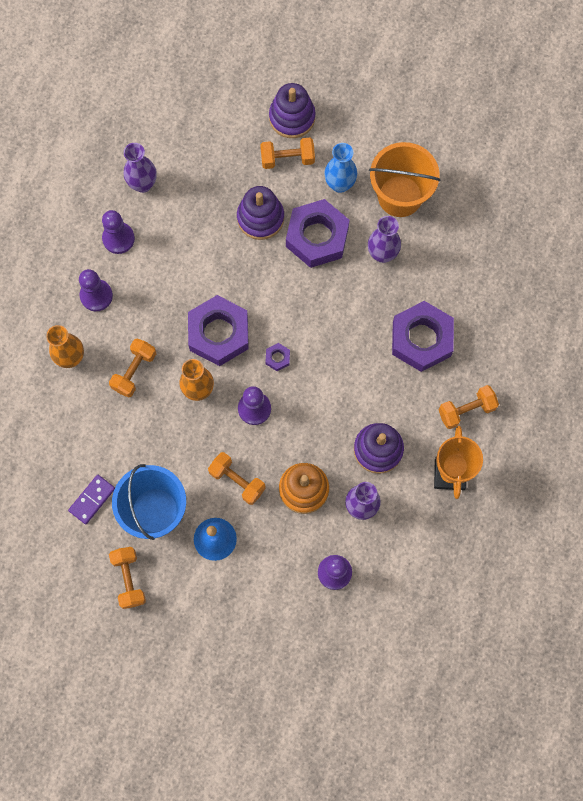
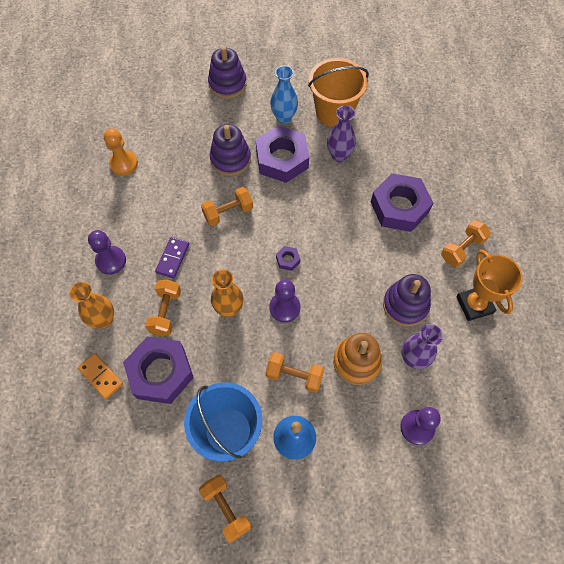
camera: 20 degrees left, 10 degrees down
purple domino [68,475,115,524] -> purple domino moved to [155,237,189,278]
purple pawn [102,210,135,254] -> none
purple vase [124,143,157,193] -> orange pawn [104,128,138,175]
purple nut [188,295,249,366] -> purple nut moved to [123,337,194,404]
orange dumbbell [260,138,315,169] -> orange dumbbell moved to [201,187,253,226]
none -> orange domino [78,353,123,399]

